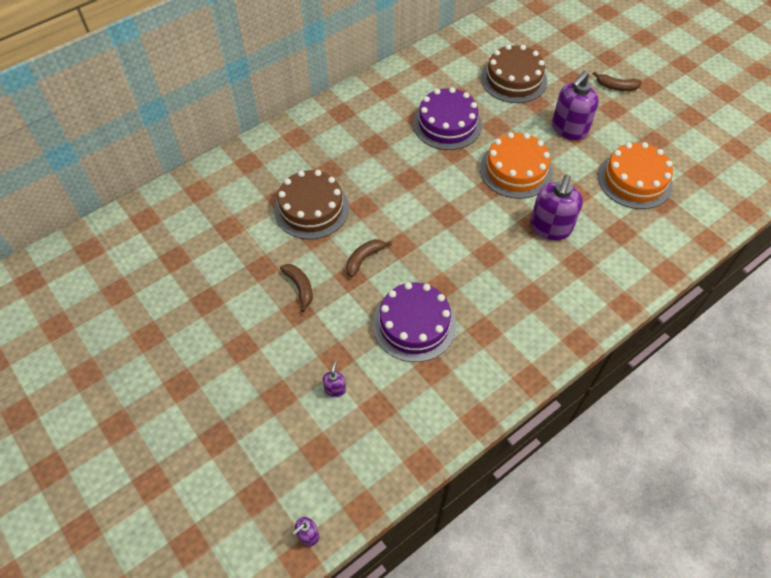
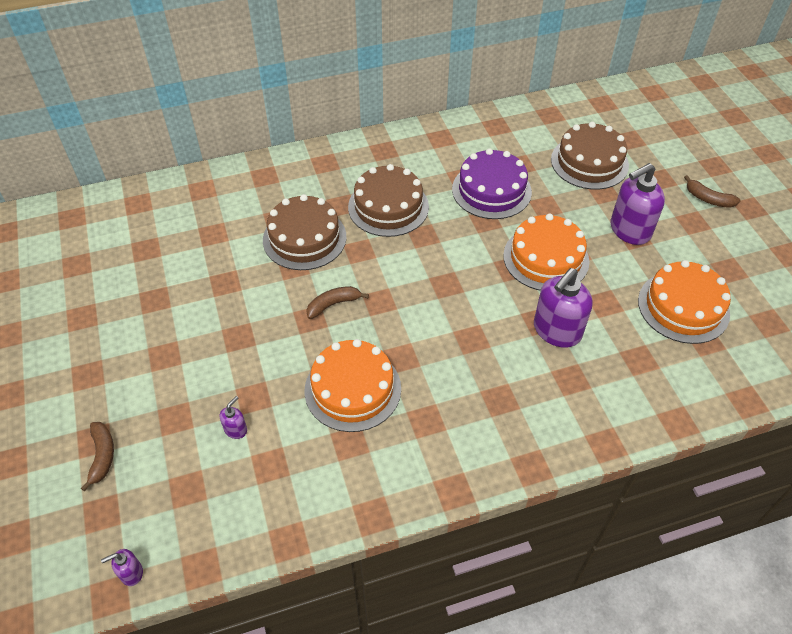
camera: 20 degrees right, 5 degrees down
brown banana [280,264,313,312] -> brown banana moved to [81,422,114,491]
purple cake [373,282,456,362] -> orange cake [304,339,401,432]
none -> brown cake [348,164,429,237]

